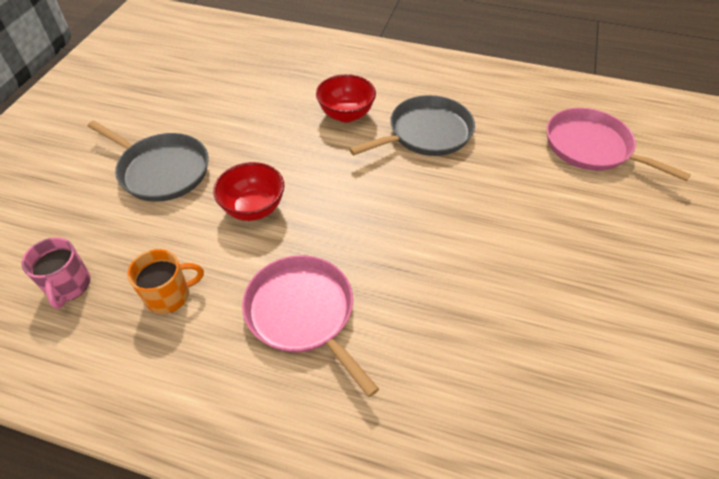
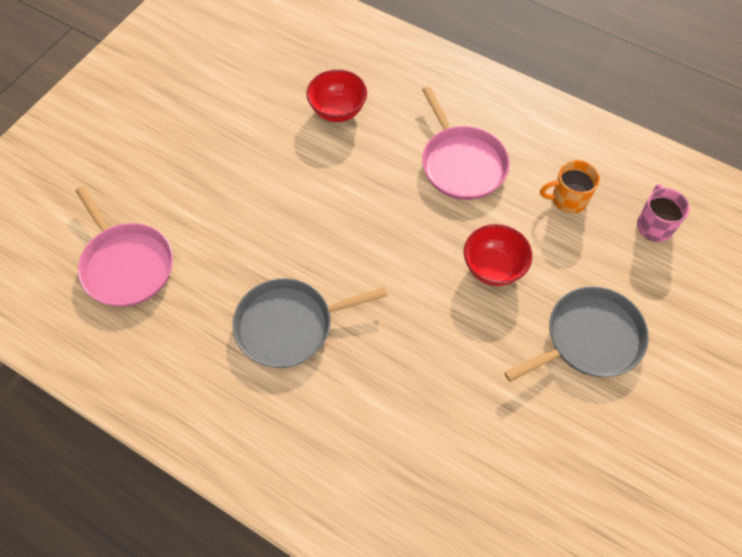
camera: 165 degrees left, 10 degrees up
grey pan [88,121,209,202] -> grey pan turned 105 degrees clockwise [504,286,649,382]
red bowl [316,74,376,123] -> red bowl moved to [306,69,367,122]

